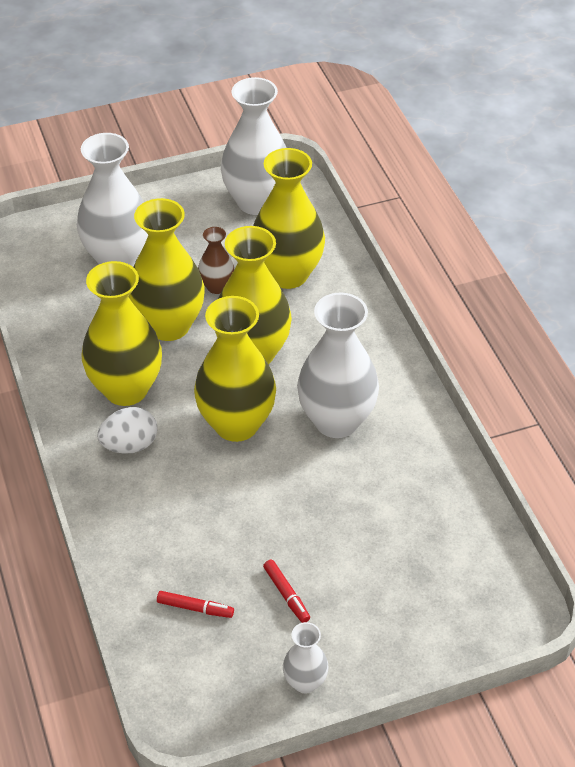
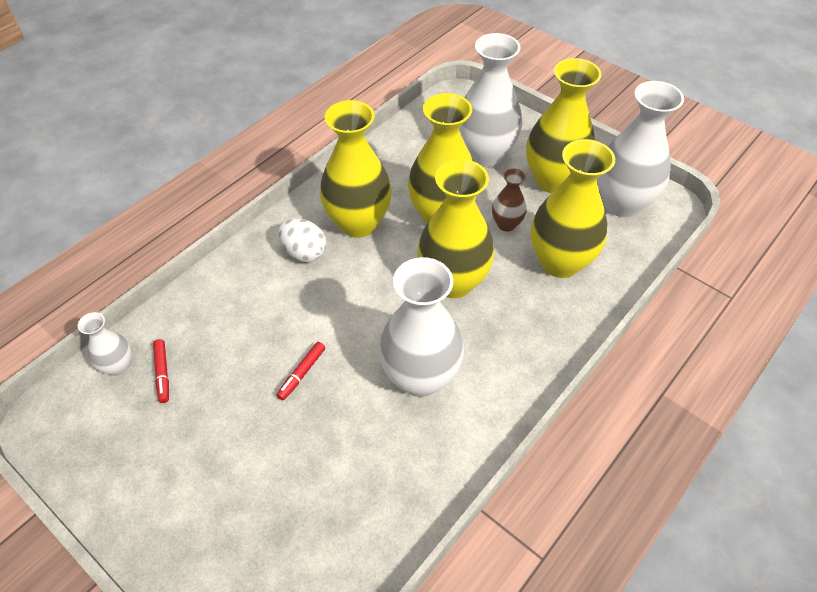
camera: 60 degrees right, 5 degrees up
yellow vase [194,296,276,442] -> yellow vase moved to [526,58,602,193]
red marker [263,559,310,623] -> red marker moved to [276,342,325,400]
white vase [283,622,329,693] -> white vase moved to [78,312,132,376]

